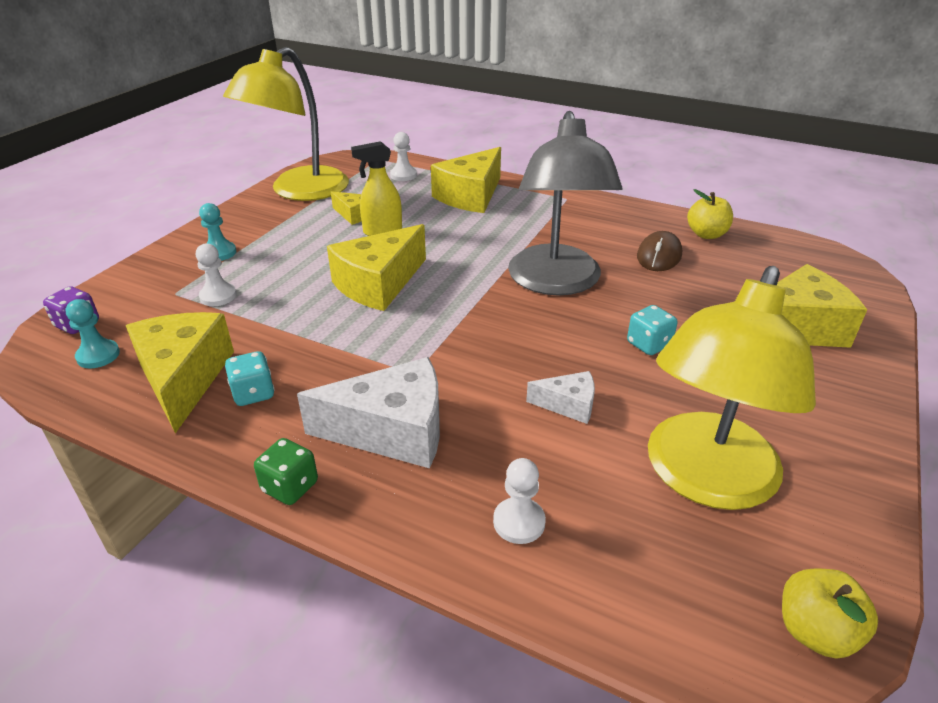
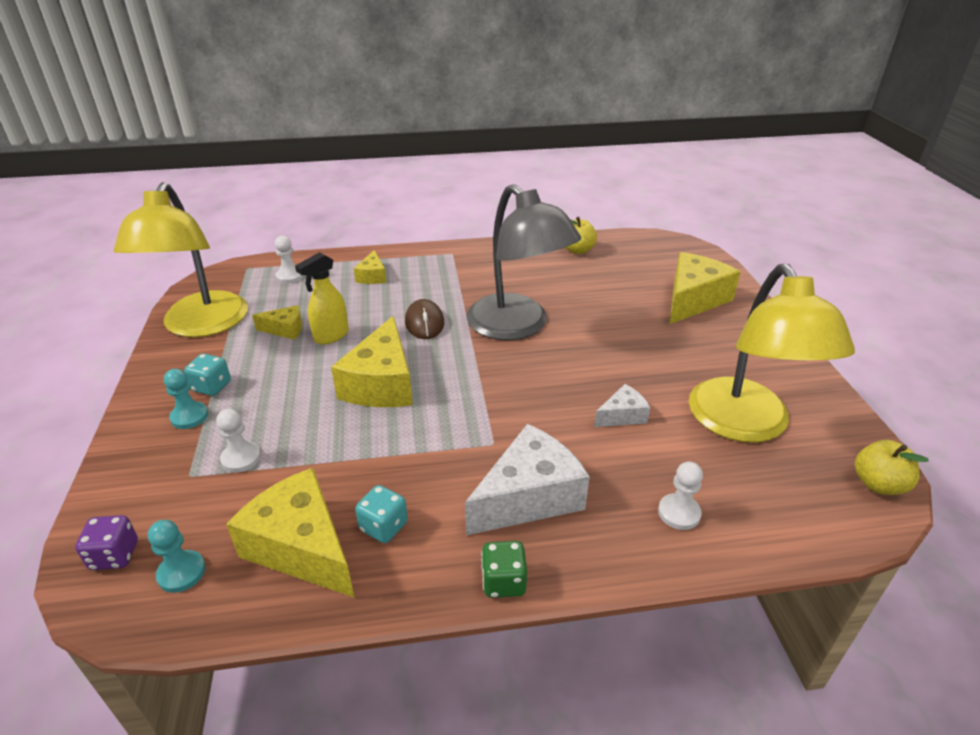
camera: 35 degrees left, 0 degrees up
yellow cheese [431,147,501,213] -> yellow cheese [354,250,387,284], size x0.51
turquoise dice [627,305,678,355] -> turquoise dice moved to [184,354,231,396]
brown mouse [637,231,682,271] -> brown mouse moved to [405,299,444,339]

